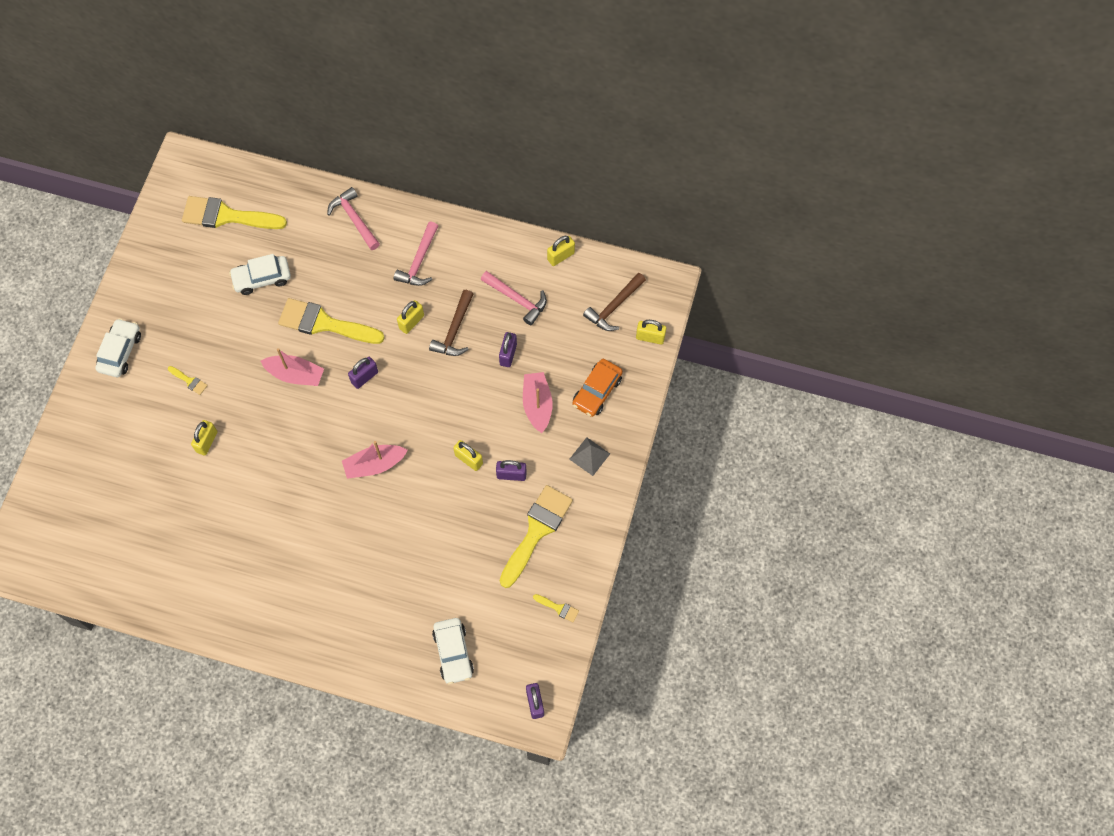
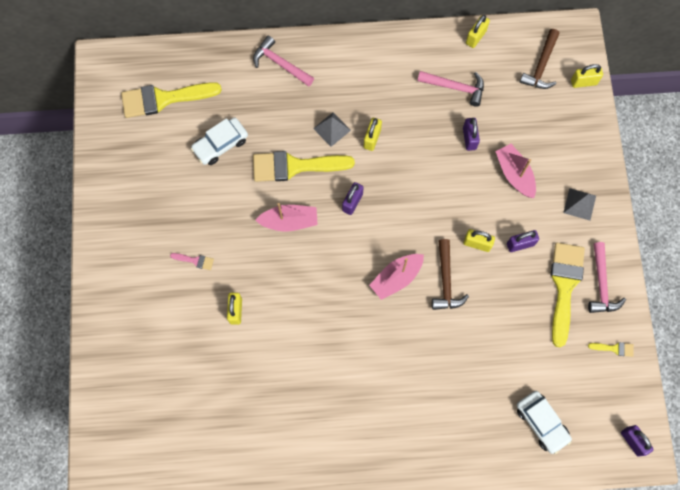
camera: 20 degrees left, 5 degrees up
white car [95,318,141,377] -> none
yellow brush [168,366,208,395] -> pink brush [170,253,214,270]
pink hammer [394,222,438,286] -> pink hammer moved to [588,242,626,313]
brown hammer [429,290,473,356] -> brown hammer moved to [432,239,469,310]
orange car [572,359,623,417] -> none
none -> grey pyramid [313,112,351,147]

